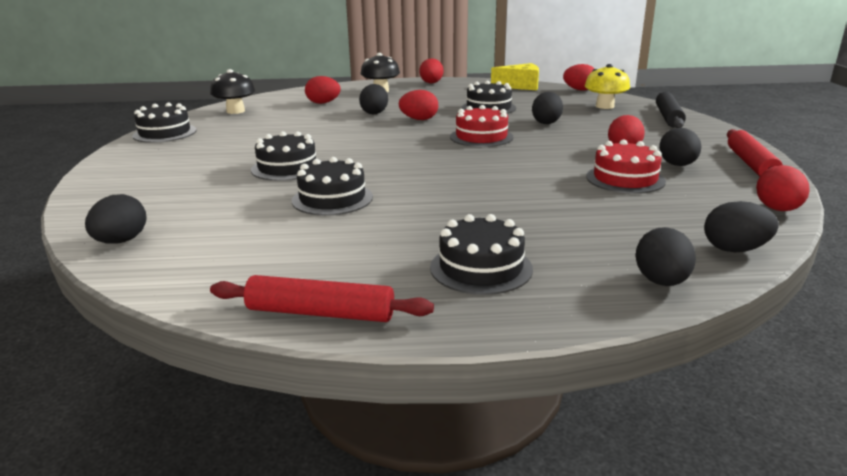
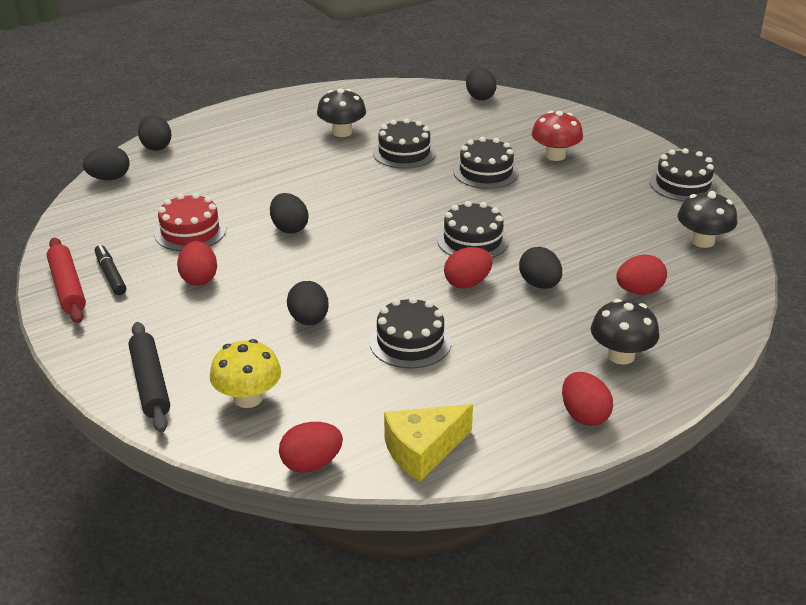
camera: 150 degrees right, 10 degrees up
red rolling pin [210,275,434,322] -> none
black cake [430,214,533,295] -> black cake moved to [437,201,509,258]
red cake [450,105,513,147] -> none
black egg [659,128,701,166] -> black egg moved to [270,193,308,234]
red egg [756,165,810,211] -> none
none -> black marker [95,244,126,295]
none -> black mushroom [317,89,366,137]
none -> red mushroom [532,111,583,161]

